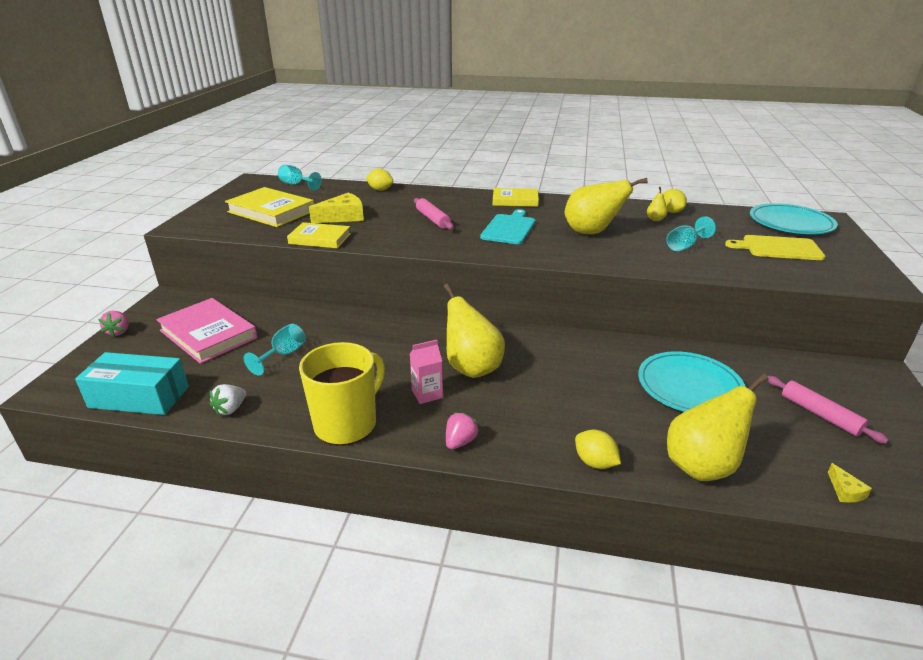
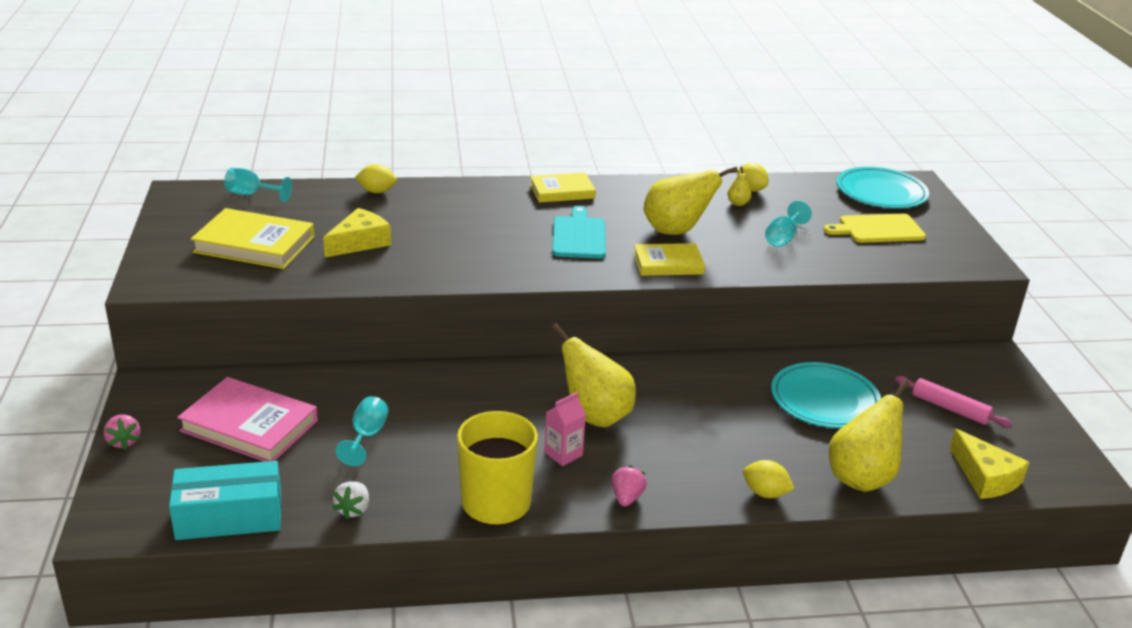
camera: 20 degrees left, 0 degrees up
yellow book [287,222,351,248] -> yellow book moved to [633,243,705,276]
pink rolling pin [414,198,454,230] -> none
yellow cheese [828,463,872,503] -> yellow cheese [950,429,1030,499], size x2.08

